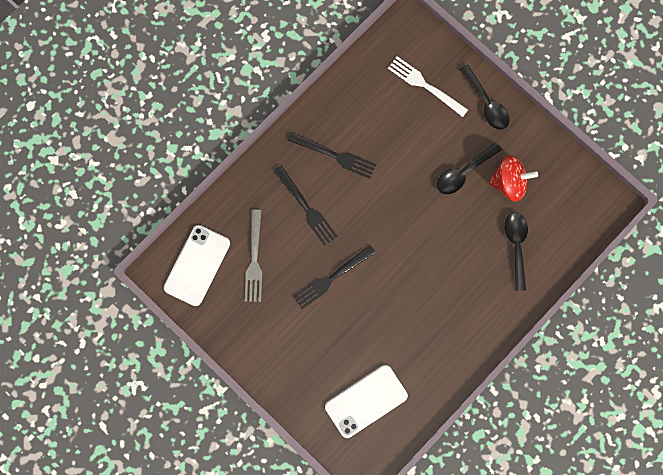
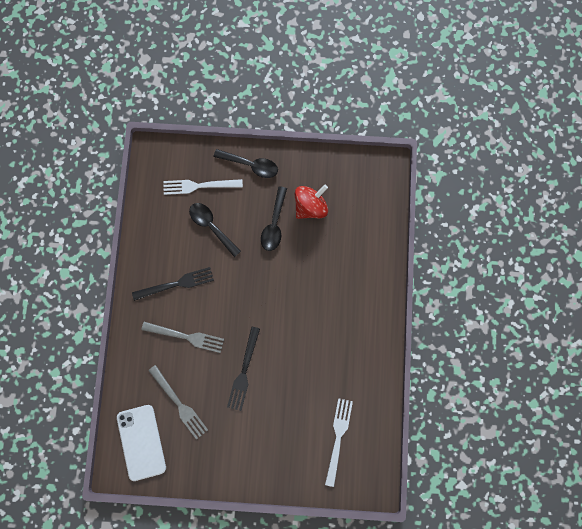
camera: 40 degrees left, 0 degrees up
black fork [274,165,338,246] -> grey fork [141,322,224,353]
white phone [325,365,408,438] -> white fork [325,398,353,487]
black spoon [505,212,528,291] -> black spoon moved to [189,203,241,257]

